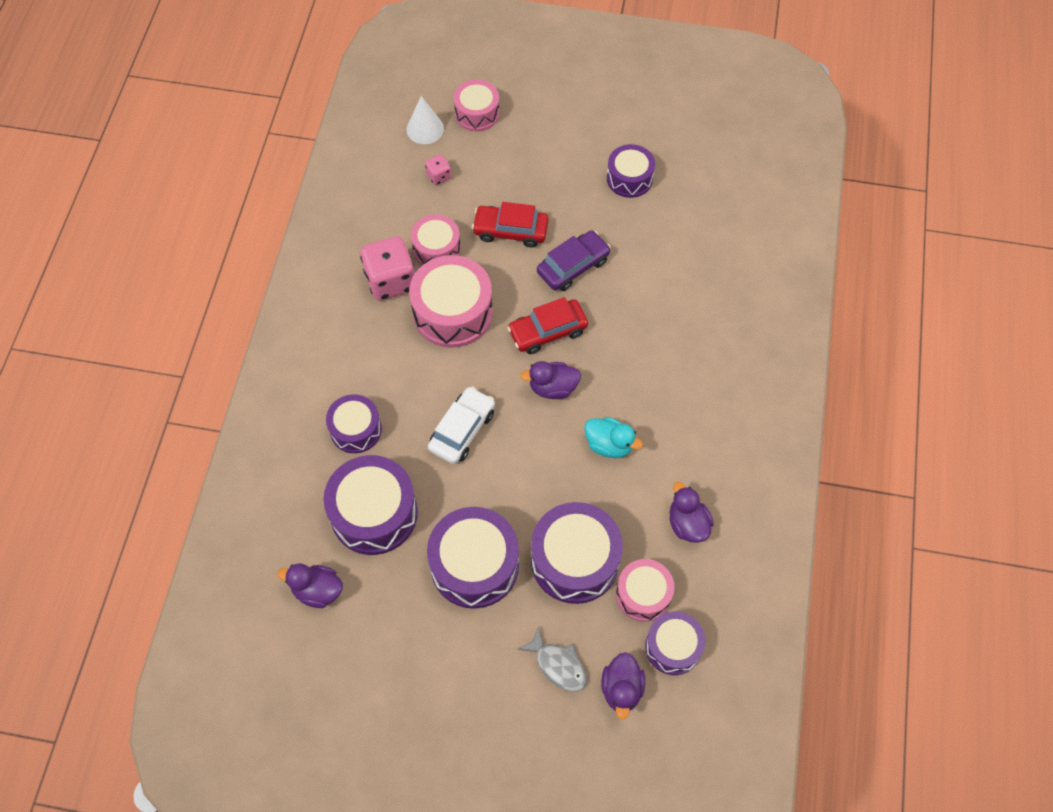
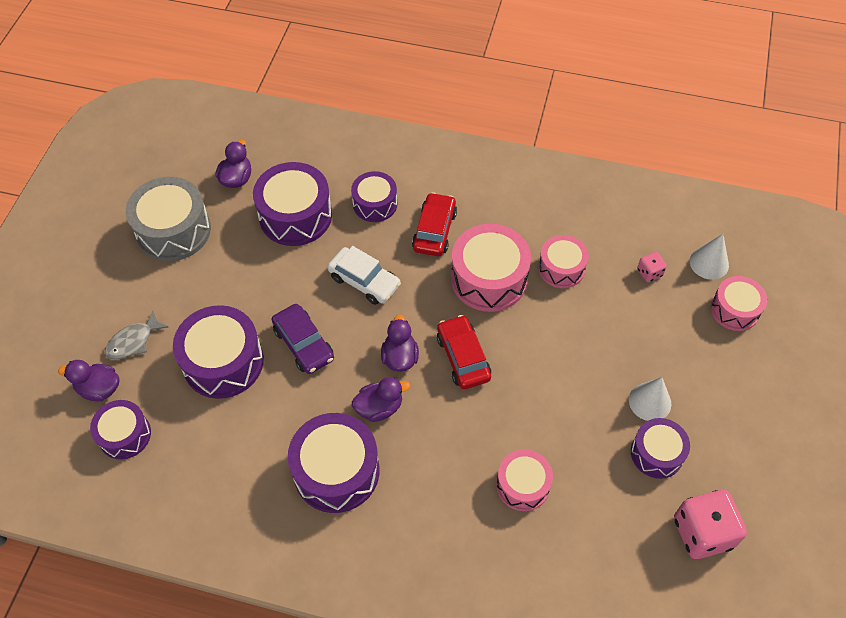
camera: 95 degrees right, 5 degrees down
pink dice [360,236,415,301] -> pink dice moved to [674,490,747,559]
purple drum [427,507,519,609] -> purple drum moved to [288,413,379,513]
red car [472,202,549,248] -> red car moved to [412,192,457,256]
purple car [537,230,611,291] -> purple car moved to [271,304,334,374]
turquoise duck [584,417,643,458] -> none
pink drum [616,559,675,622] -> pink drum moved to [496,449,553,511]
purple duck [670,482,714,543] -> purple duck moved to [352,377,410,422]
none -> grey drum [126,177,211,261]
none -> white cone [629,377,671,421]

